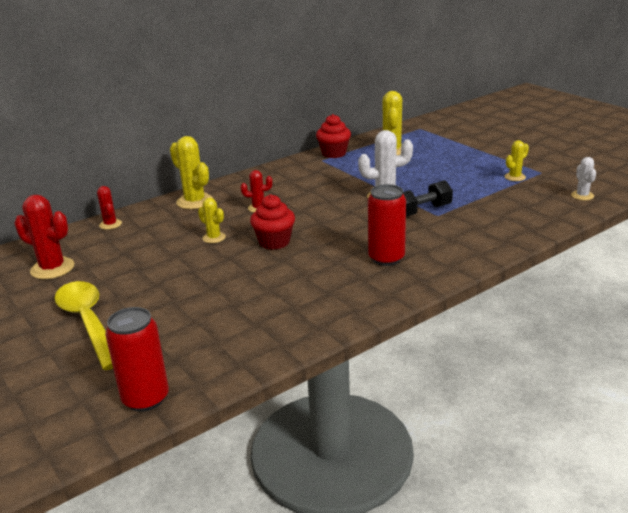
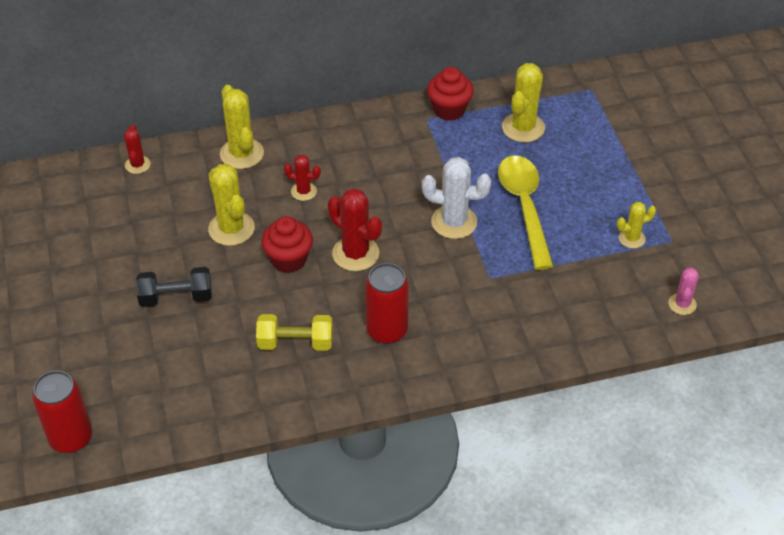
camera: 20 degrees right, 20 degrees up
red cactus [14,195,74,279] -> red cactus moved to [328,188,382,271]
yellow spoon [55,281,113,370] -> yellow spoon moved to [498,156,554,270]
yellow cactus [198,198,226,243] -> yellow cactus [208,164,255,246], size x1.73
black dumbbell [403,180,453,217] -> black dumbbell moved to [136,267,212,307]
white cactus [571,157,596,200] -> pink cactus [668,268,699,315]
none -> yellow dumbbell [256,314,333,351]

